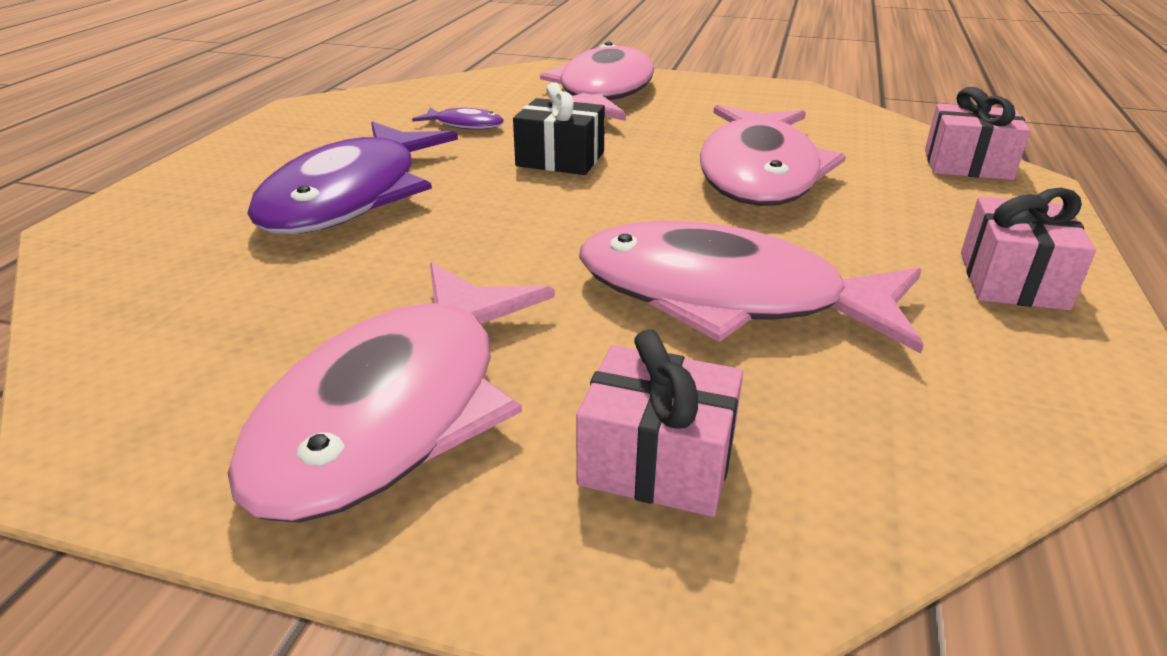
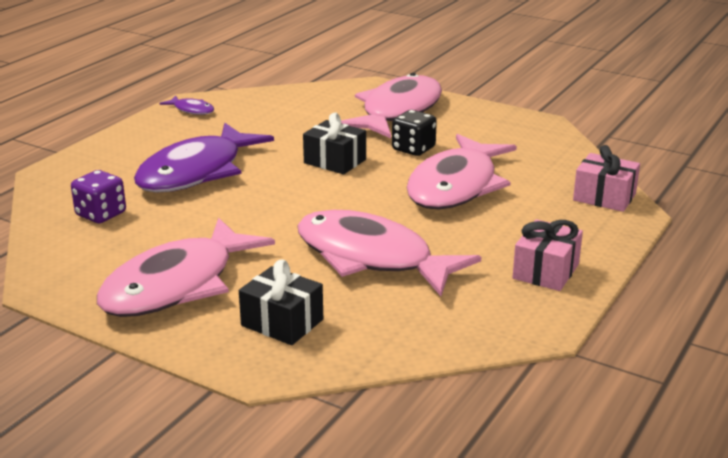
camera: 15 degrees right, 5 degrees down
purple fish [412,108,504,130] -> purple fish moved to [159,95,214,115]
pink gift [576,329,743,517] -> black gift [239,259,323,345]
none -> purple dice [71,170,126,223]
none -> black dice [392,110,437,156]

